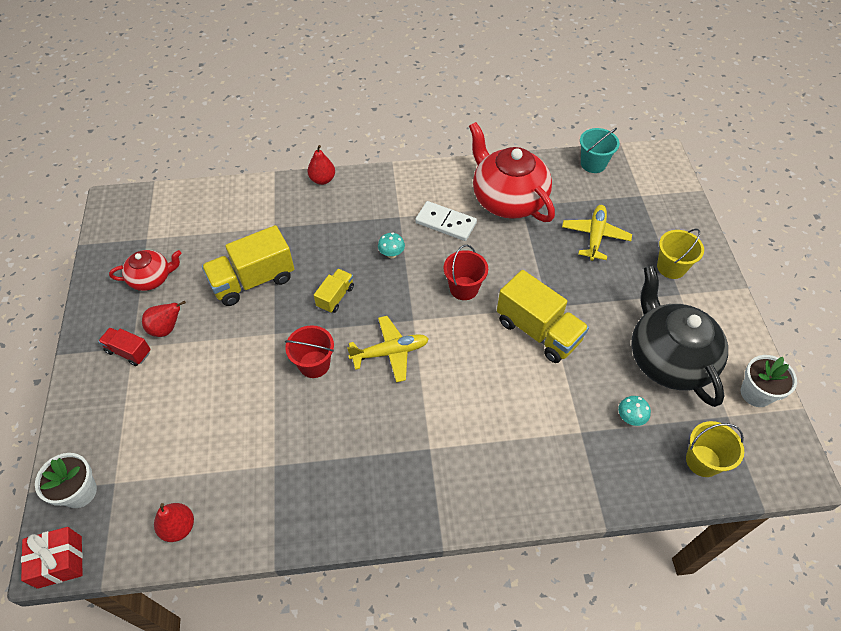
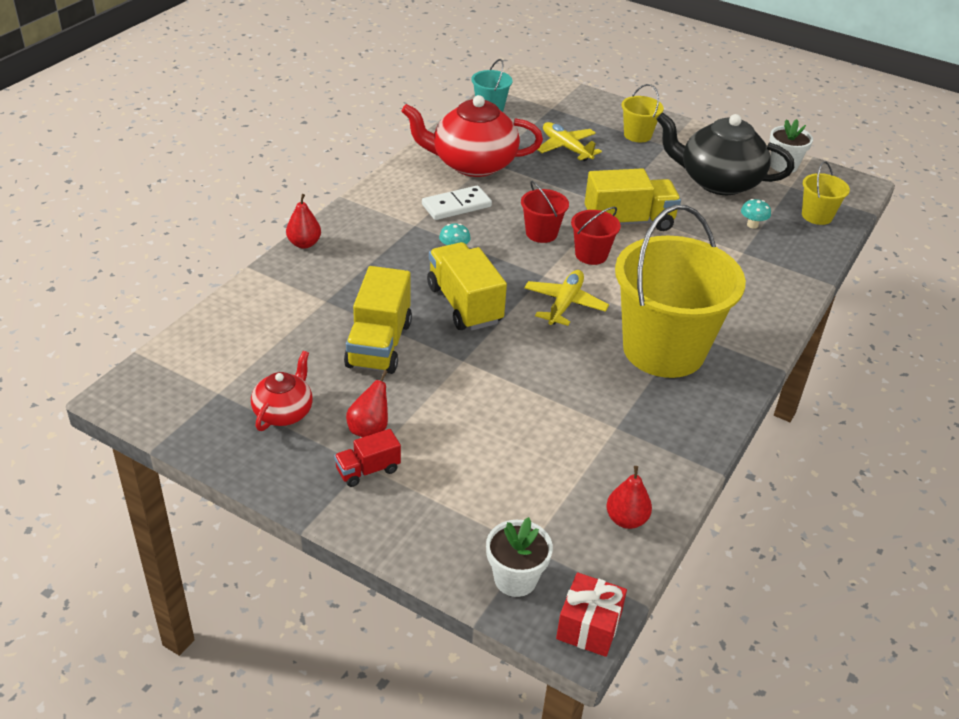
camera: 55 degrees left, 15 degrees down
red bucket [285,325,334,378] -> red bucket moved to [571,207,621,265]
yellow truck [314,269,354,313] -> yellow truck [427,242,507,331], size x1.88
none -> yellow bucket [615,205,746,378]

